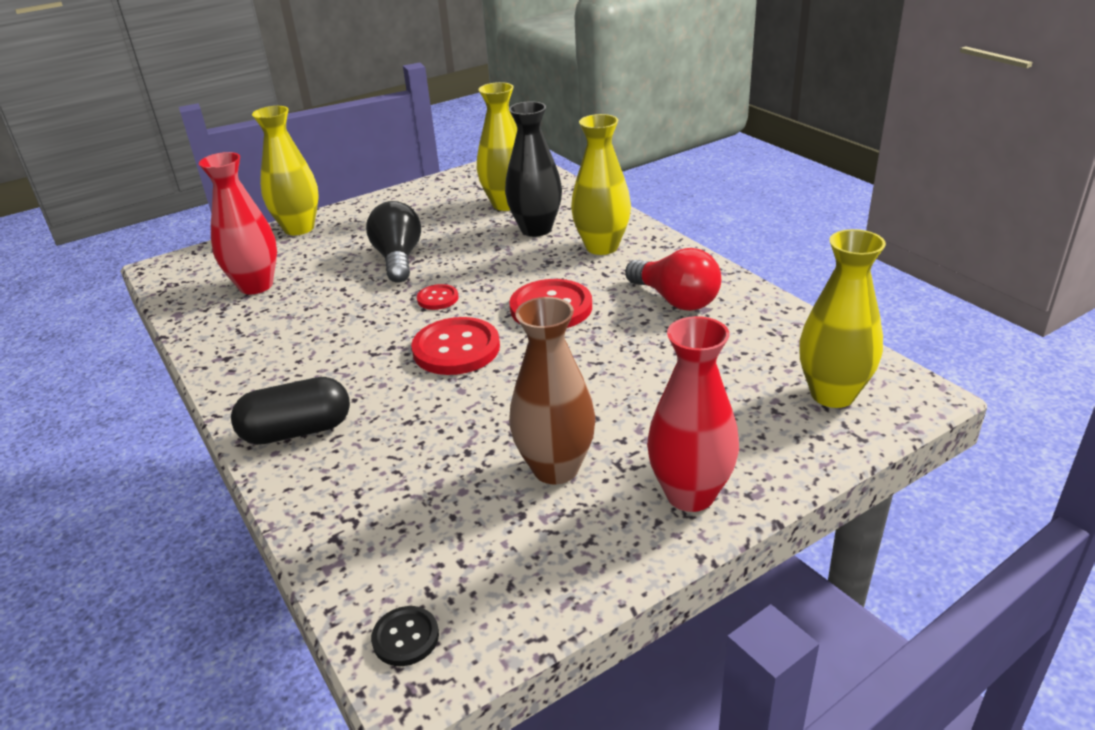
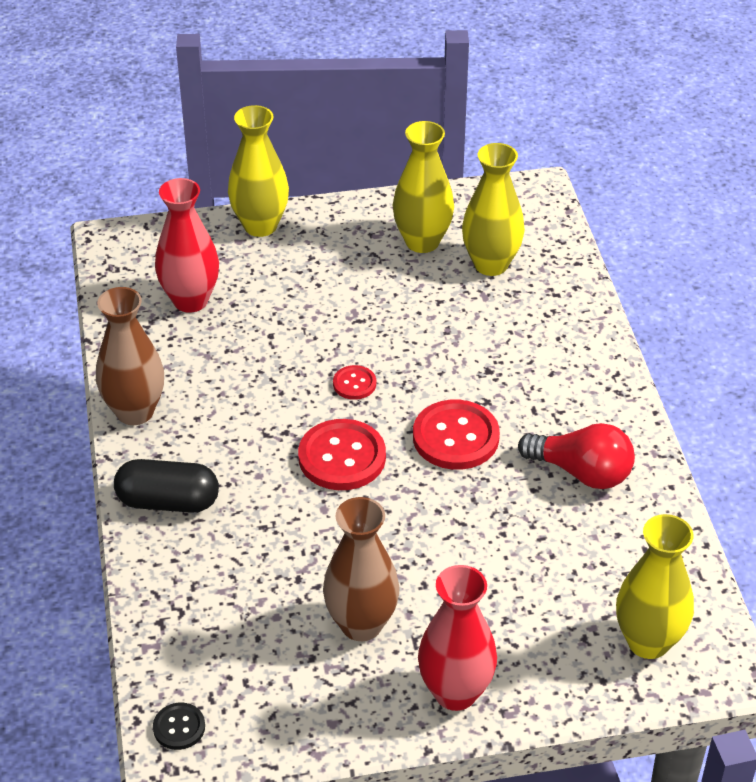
camera: 20 degrees right, 10 degrees up
black light bulb [366,201,421,283] -> none
black vase [505,101,562,237] -> none
yellow vase [571,114,631,255] -> yellow vase moved to [392,121,454,253]
red light bulb [625,248,721,311] -> red light bulb turned 45 degrees counterclockwise [518,423,635,489]
none -> brown vase [96,287,164,425]

